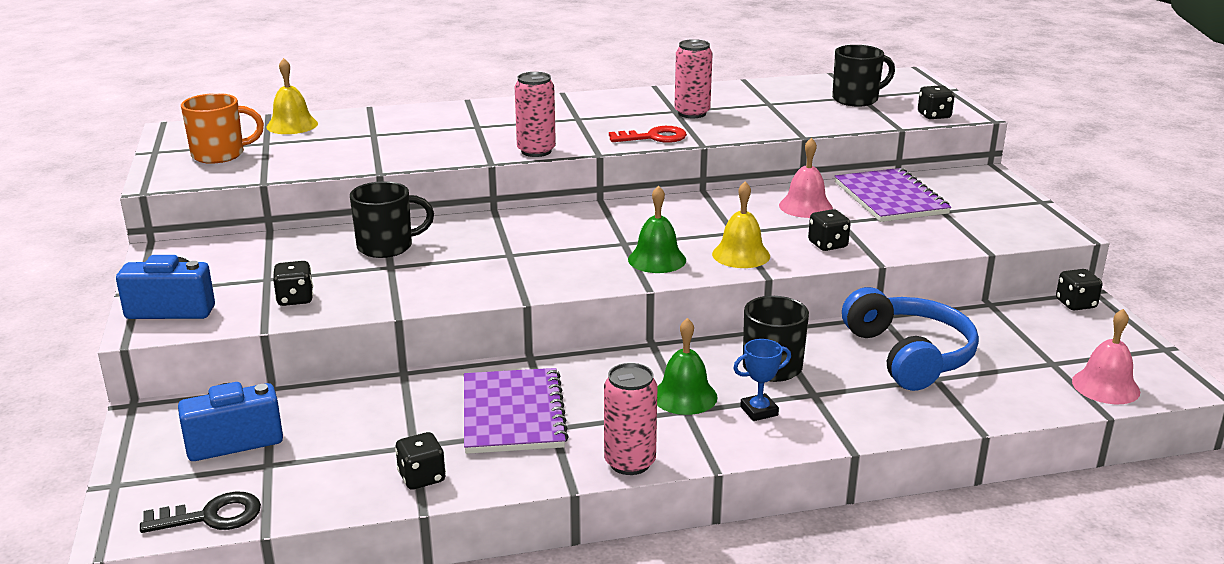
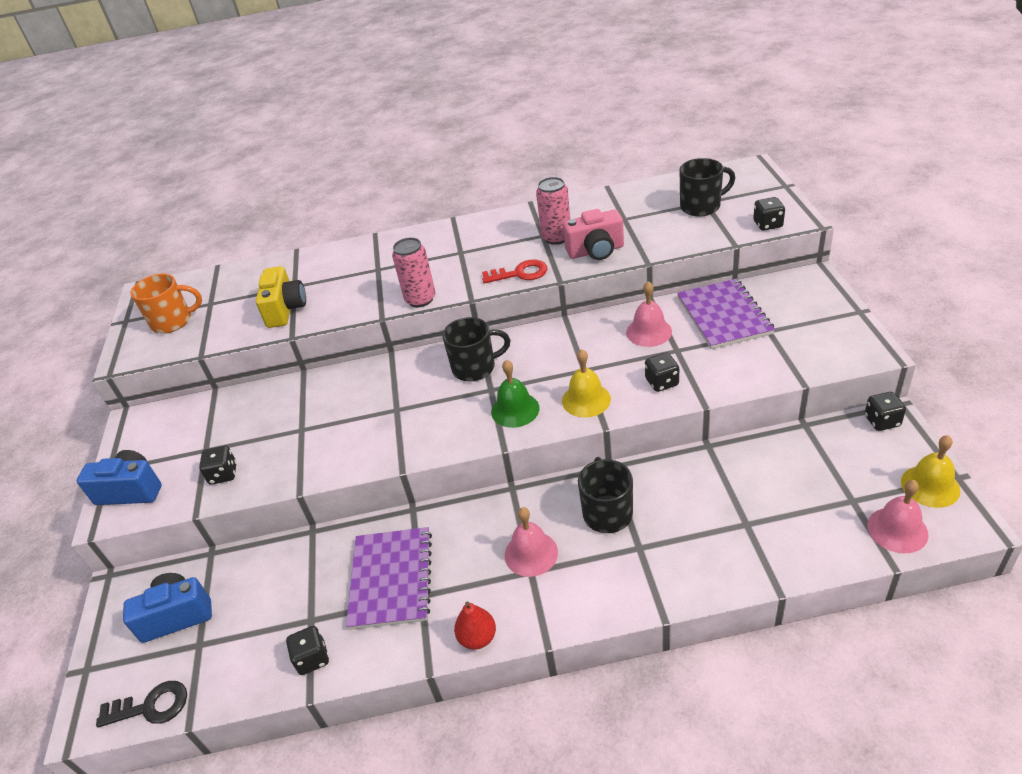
camera: 10 degrees right, 15 degrees up
yellow bell [267,58,318,134] -> yellow bell moved to [901,435,960,508]
black mug [350,181,434,258] -> black mug moved to [442,317,510,381]
pink can [604,363,657,475] -> red pear [454,601,496,650]
green bell [657,318,718,415] -> pink bell [505,507,558,577]
blue trophy [733,339,791,421] -> none
blue headphones [842,287,979,391] -> none
none -> yellow camera [256,266,306,328]
none -> pink camera [563,209,624,260]

